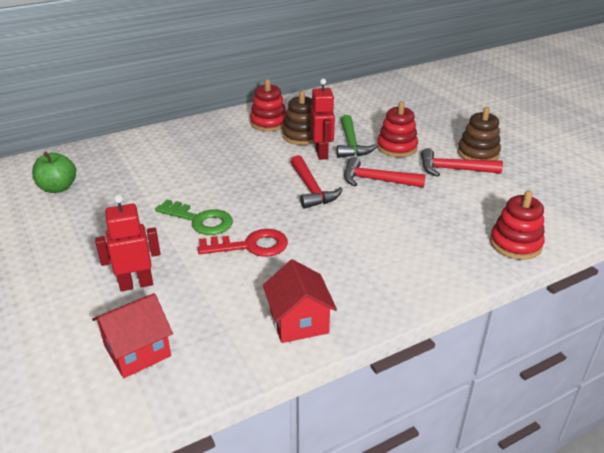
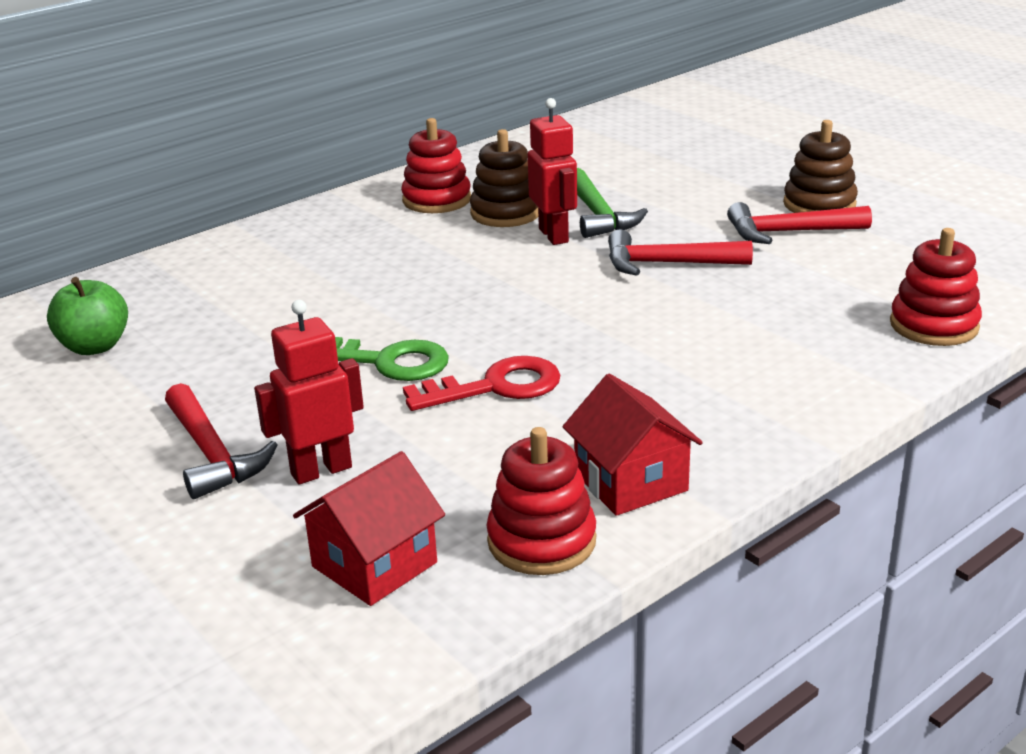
camera: 10 degrees left, 5 degrees down
red hammer [291,155,343,209] -> red hammer moved to [165,383,277,499]
red stacking toy [377,101,418,157] -> red stacking toy moved to [487,427,596,575]

